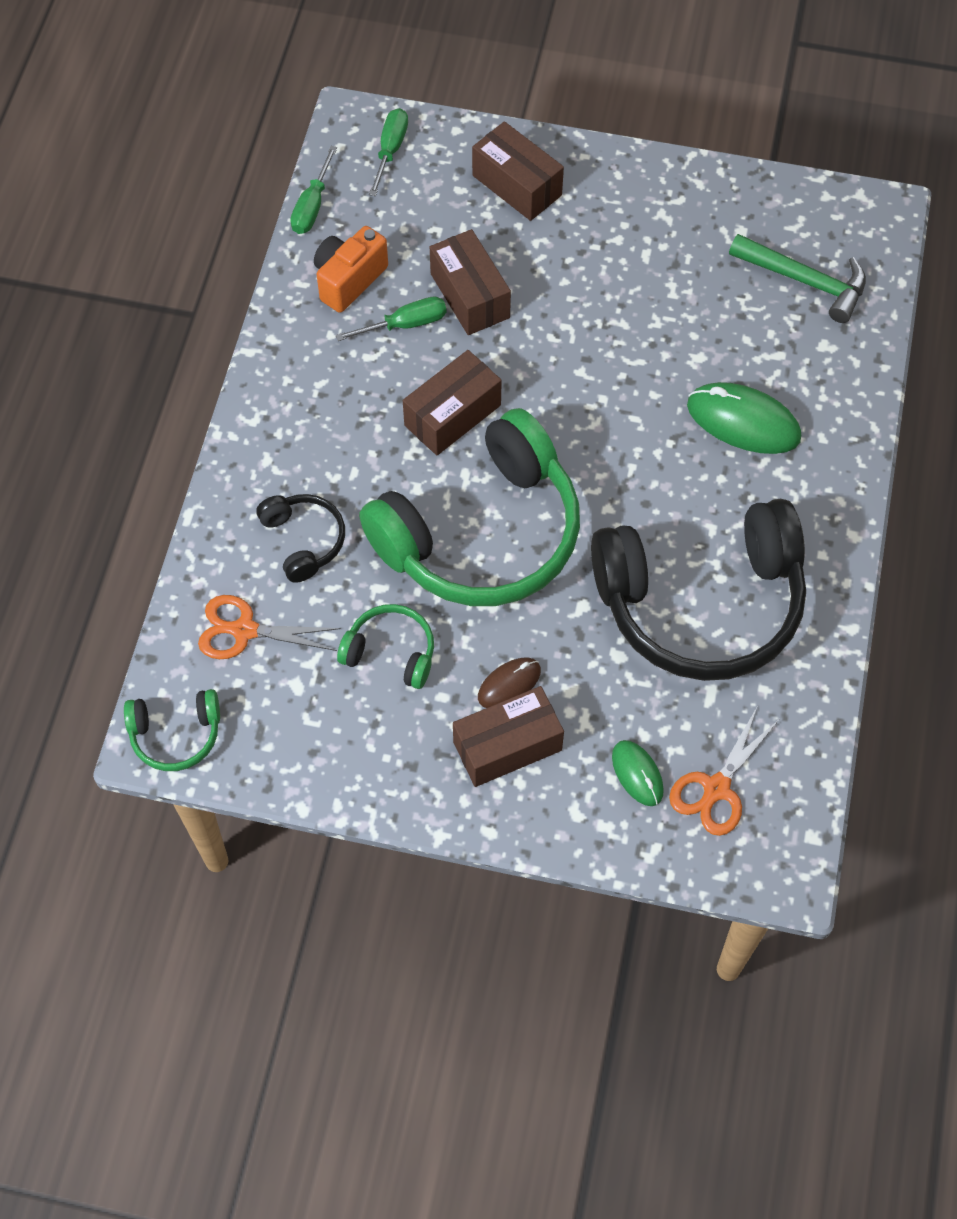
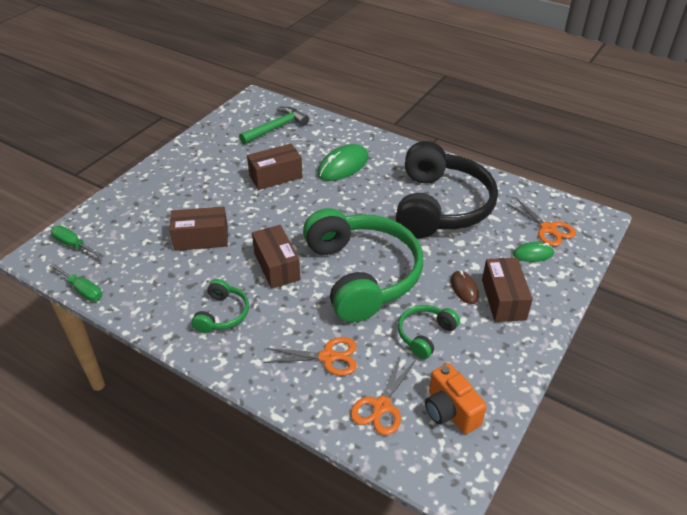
camera: 70 degrees left, 20 degrees down
green headphones [124,689,220,771] -> green headphones moved to [192,279,249,333]
black headphones [256,494,345,583] -> orange scissors [264,337,357,376]
orange camera [314,226,388,313] -> orange camera moved to [425,363,487,434]
green screwdriver [336,296,446,341] -> none
brown box [472,121,564,221] -> brown box moved to [247,144,303,190]

